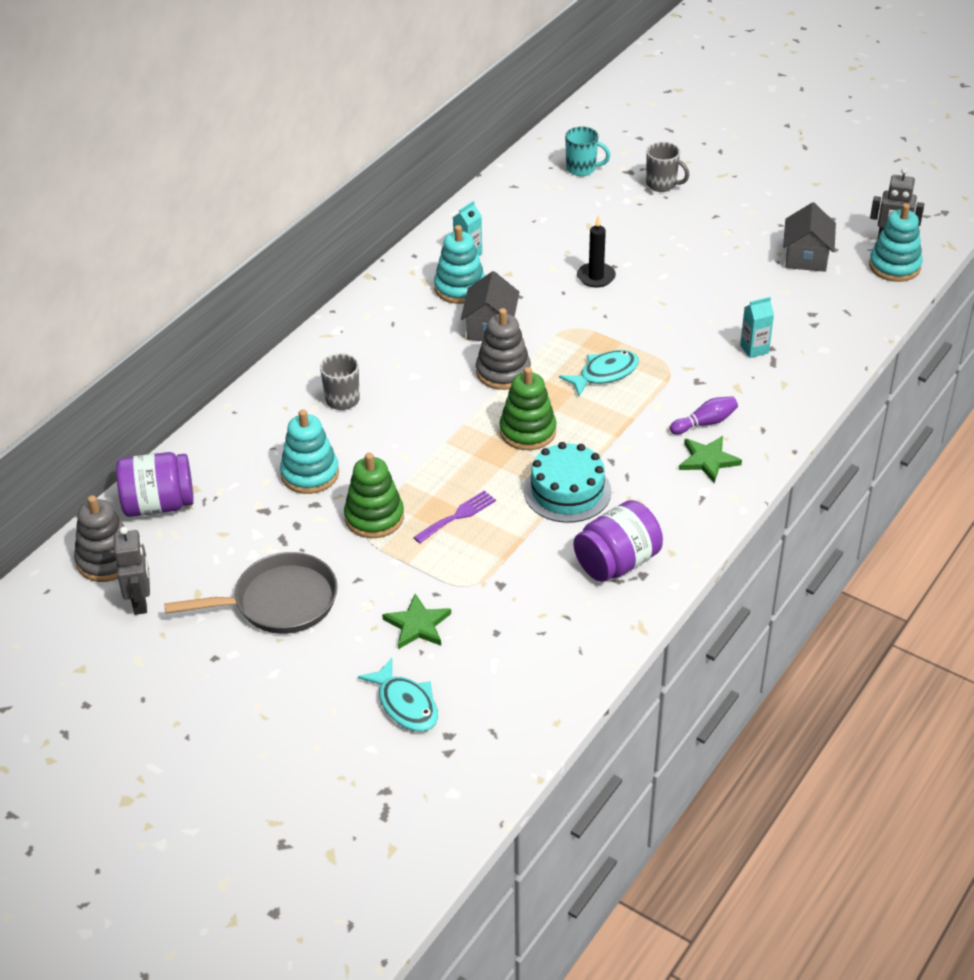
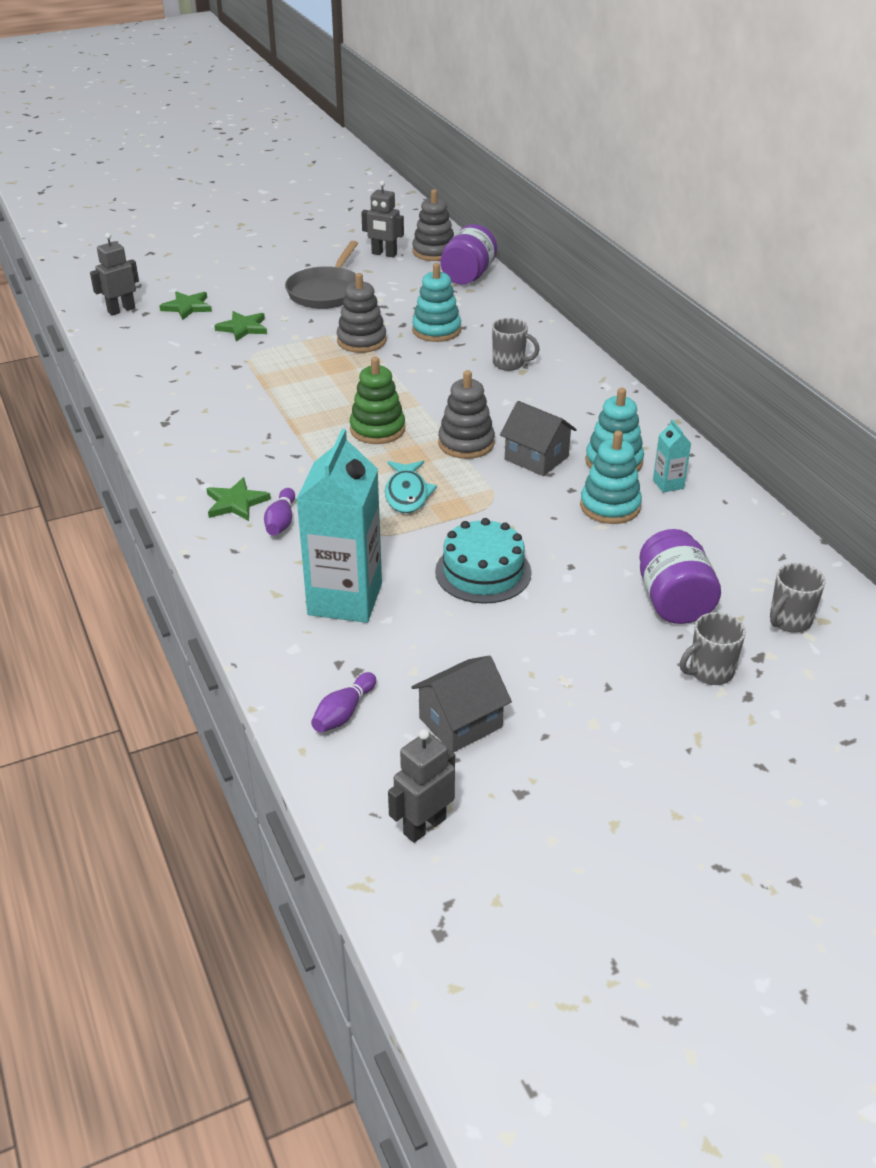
camera: 120 degrees right, 5 degrees down
green stacking toy [344,453,404,538] -> grey stacking toy [337,273,386,353]
turquoise fish [358,657,438,732] -> green star [159,291,212,320]
purple fork [413,490,496,543] -> none
turquoise cake [524,442,611,523] -> turquoise cake moved to [435,518,532,604]
turquoise mug [565,126,610,176] -> grey mug [770,563,825,633]
purple jar [574,500,663,582] -> purple jar moved to [639,529,721,624]
black candle [577,215,616,288] -> none
turquoise carton [740,297,774,358] -> turquoise carton [297,429,382,623], size x2.33
grey house [783,202,836,272] -> grey house turned 75 degrees counterclockwise [411,655,512,752]
turquoise stacking toy [869,203,923,282] -> turquoise stacking toy moved to [580,431,642,524]
none -> grey robot [90,233,139,316]
none -> purple bowling pin [311,672,376,732]

